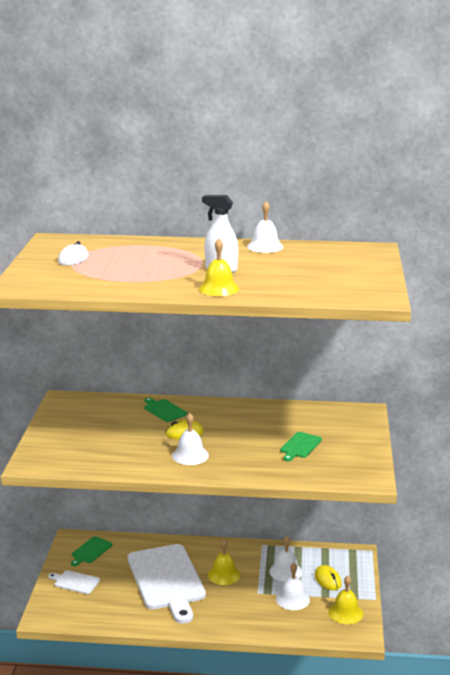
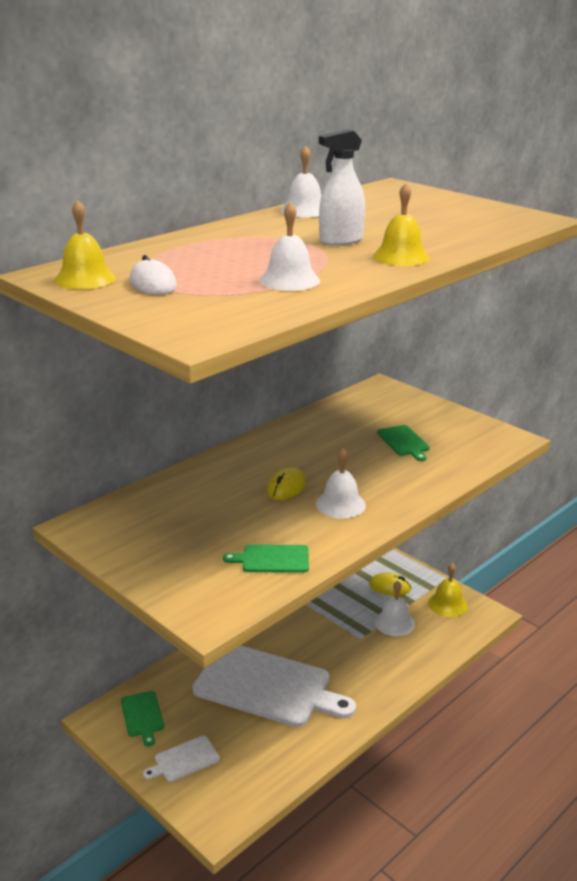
camera: 50 degrees left, 5 degrees up
green cutting board [144,398,187,422] -> green cutting board moved to [223,544,309,573]
yellow bell [208,539,241,585] -> yellow bell moved to [54,200,116,289]
white bell [269,536,302,582] -> white bell moved to [259,201,320,291]

